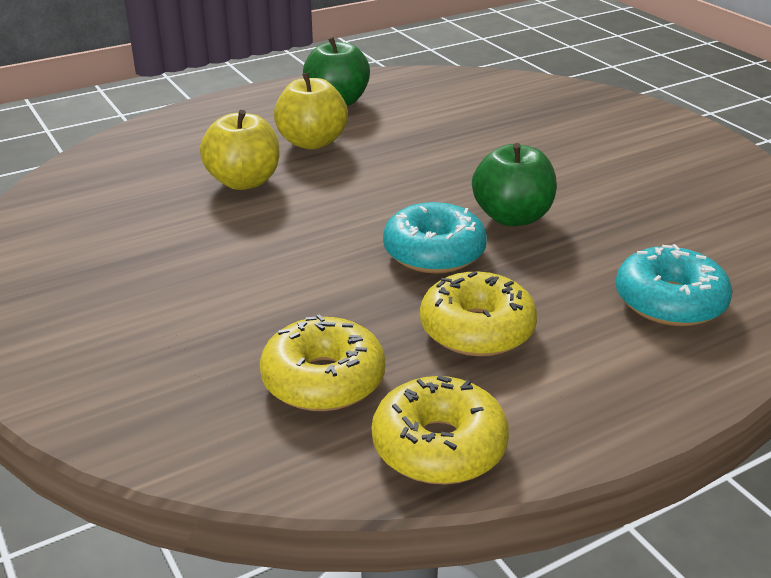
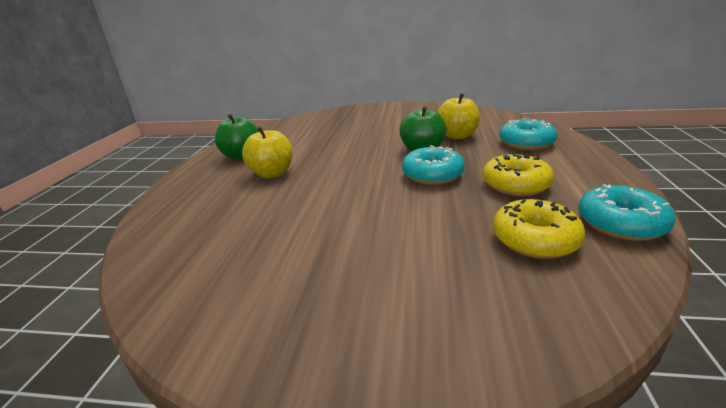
camera: 50 degrees left, 5 degrees down
yellow apple [200,110,279,190] -> yellow apple moved to [437,93,480,139]
yellow donut [372,376,509,485] -> turquoise donut [578,184,676,241]

